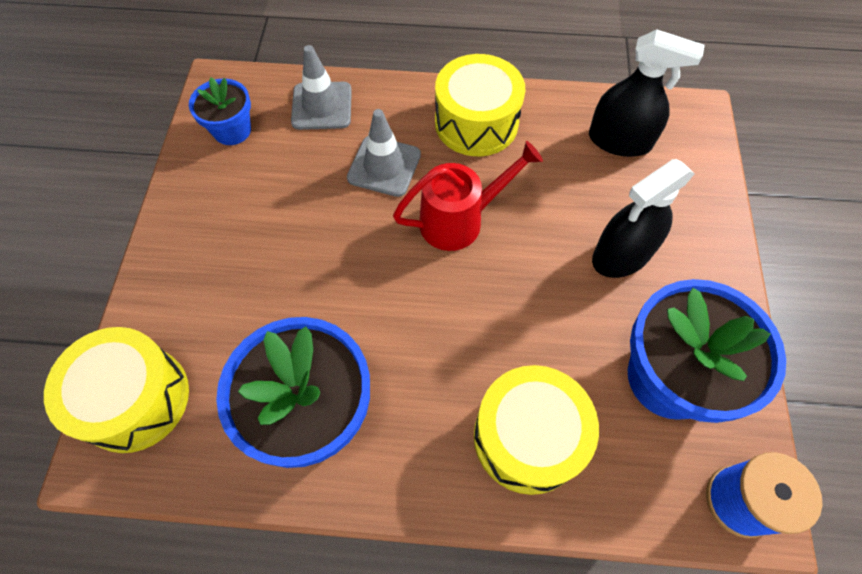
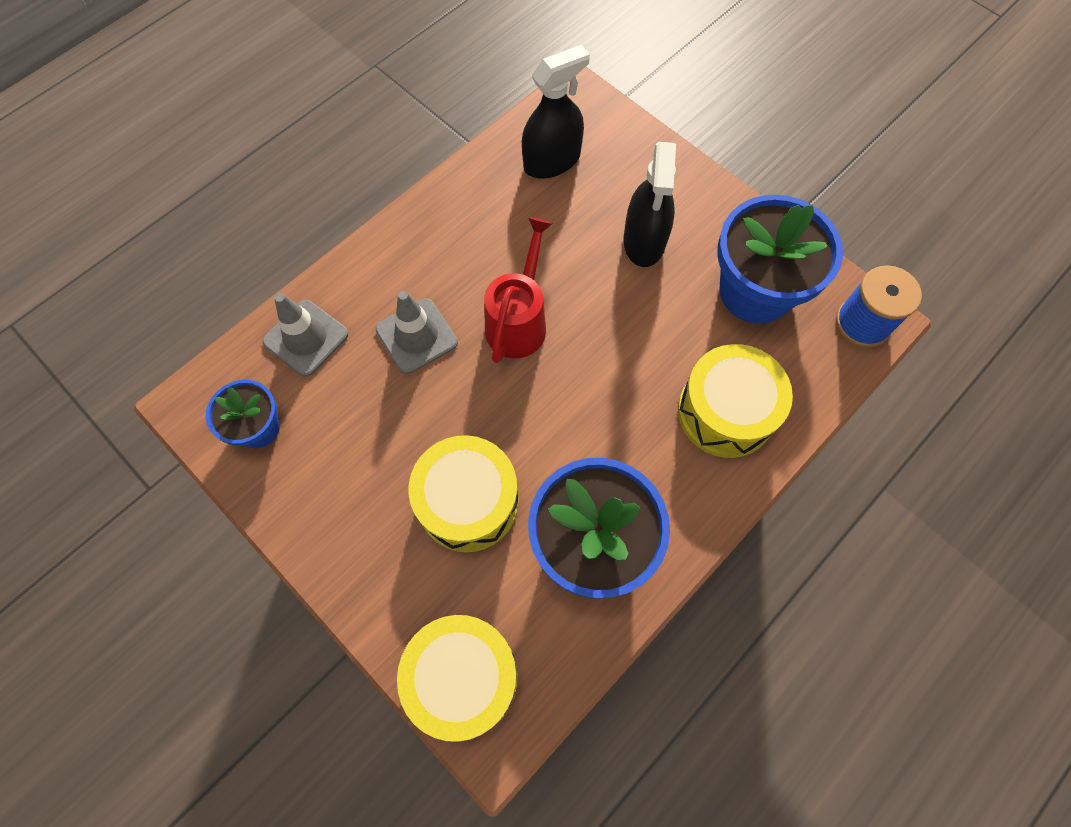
camera: 50 degrees left, 5 degrees up
yellow drum [435,54,525,156] -> yellow drum moved to [409,435,518,552]

